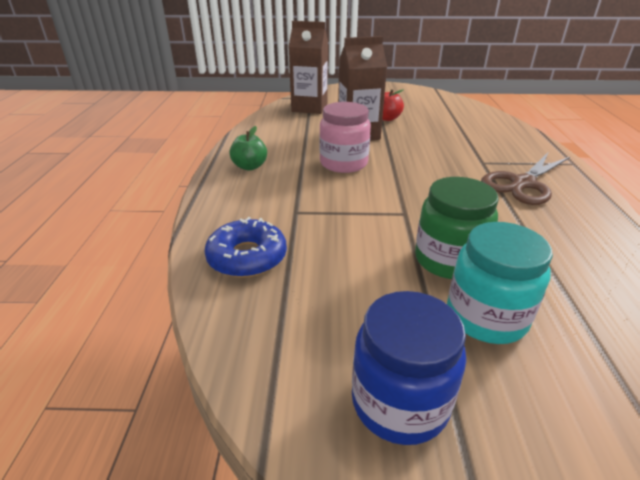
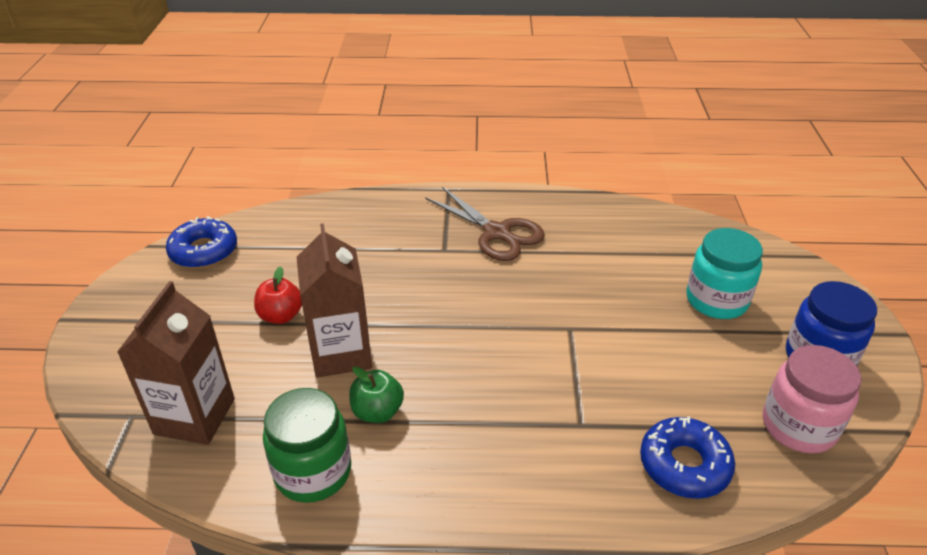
camera: 90 degrees left, 5 degrees up
green apple [229,126,267,171] -> green apple moved to [349,367,404,423]
pink jar [319,102,371,173] -> pink jar moved to [763,345,861,453]
green jar [415,177,499,279] -> green jar moved to [263,388,351,503]
none -> blue donut [166,216,237,268]

